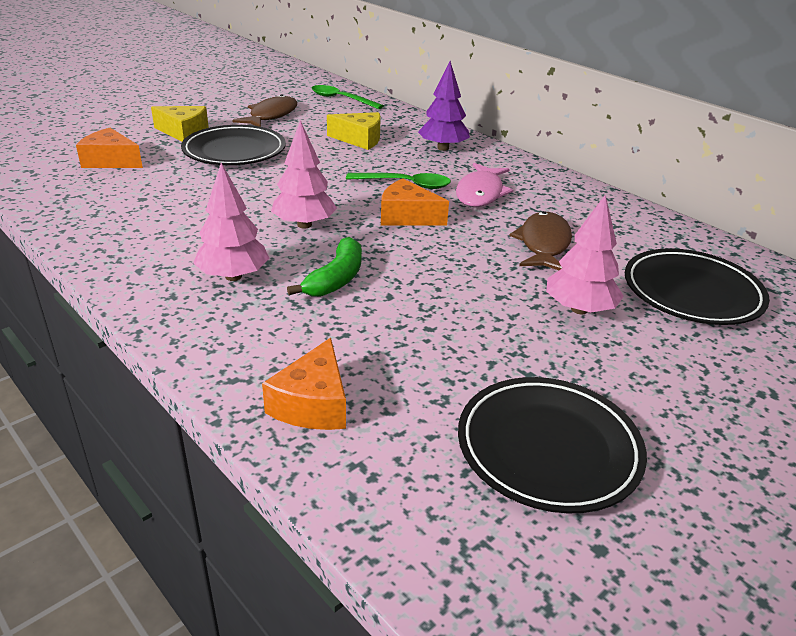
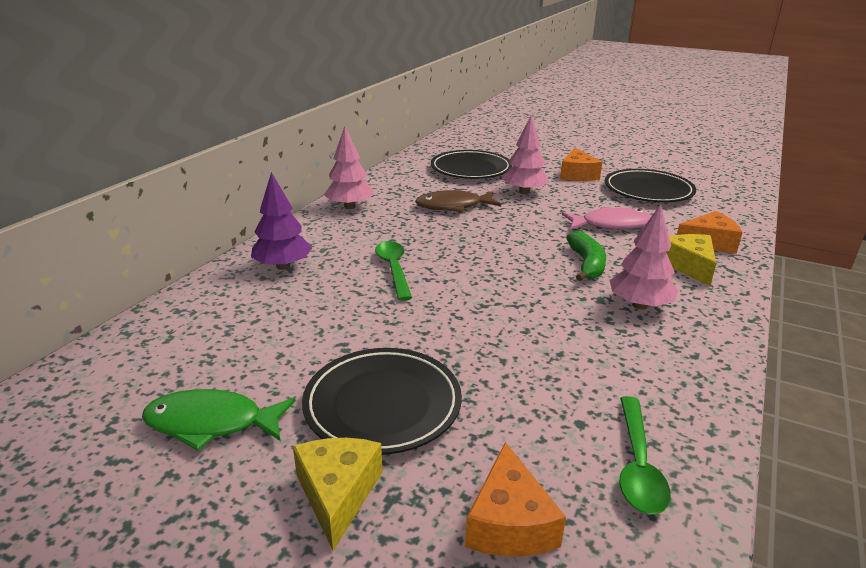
camera: 110 degrees left, 5 degrees down
brown fish [232,94,297,127] -> green fish [142,389,296,451]
pink tree [271,120,337,228] -> pink tree moved to [324,126,374,209]
green banana [287,237,362,297] -> green banana turned 90 degrees clockwise [566,231,606,281]
green spoon [312,85,384,109] -> green spoon moved to [619,396,671,514]
yellow cheese [327,112,381,150] -> yellow cheese moved to [666,234,716,286]
orange cheese [381,179,449,226] -> orange cheese moved to [560,148,602,181]
pink fish [456,163,513,207] -> pink fish moved to [562,207,652,229]

